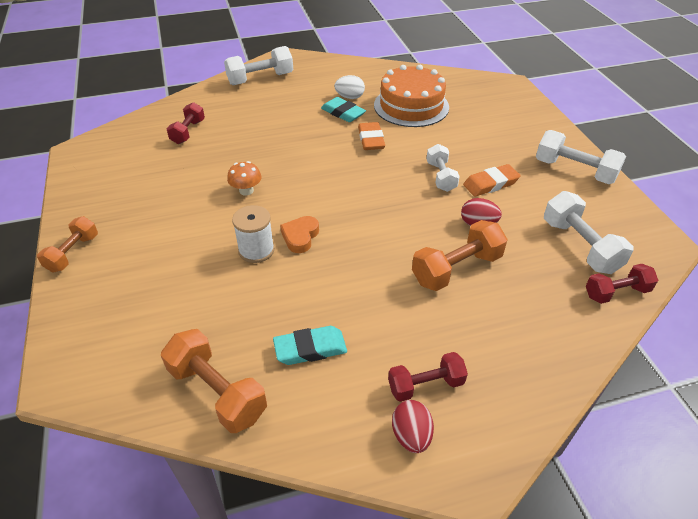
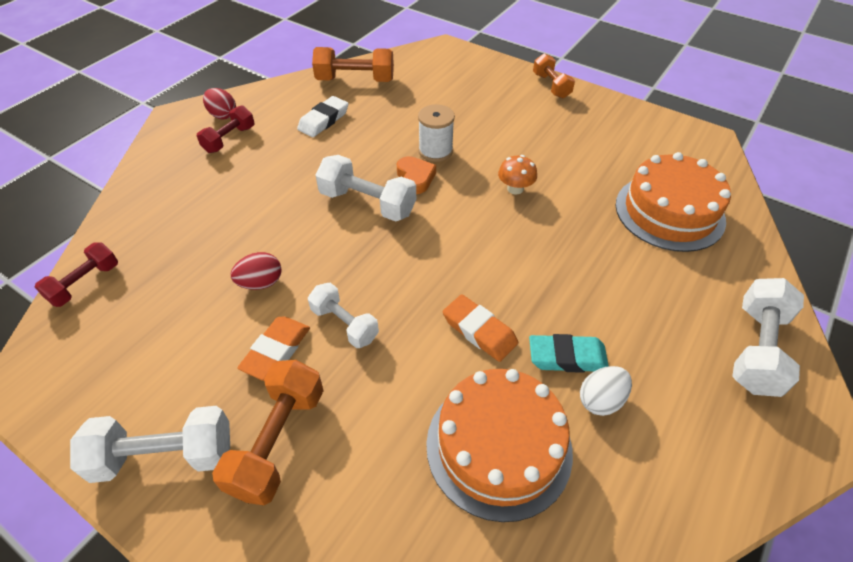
camera: 140 degrees right, 5 degrees up
red dumbbell [167,102,205,144] -> orange cake [616,152,731,252]
turquoise eraser [273,326,347,365] -> white eraser [297,96,349,137]
orange dumbbell [412,220,508,291] -> orange dumbbell moved to [212,360,323,505]
white dumbbell [544,191,633,274] -> white dumbbell moved to [316,155,416,222]

